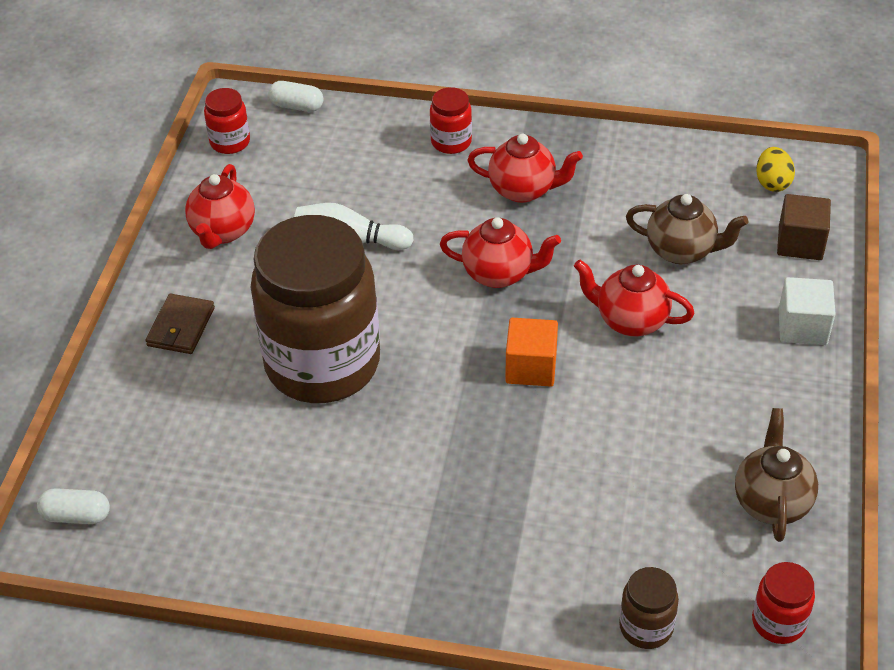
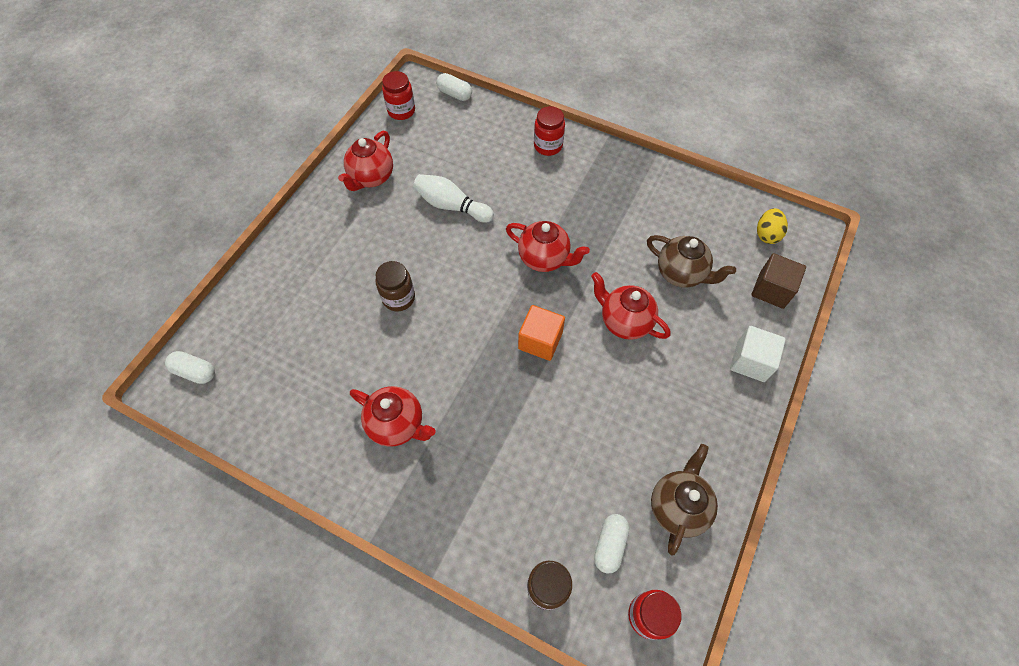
camera: 15 degrees right, 15 degrees up
brown wallet [145,294,215,354] -> none
brown jar [251,215,380,403] -> brown jar [375,261,415,311], size x0.40
red teapot [467,134,583,203] -> red teapot moved to [350,386,435,447]
none -> white capsule [594,514,630,574]

